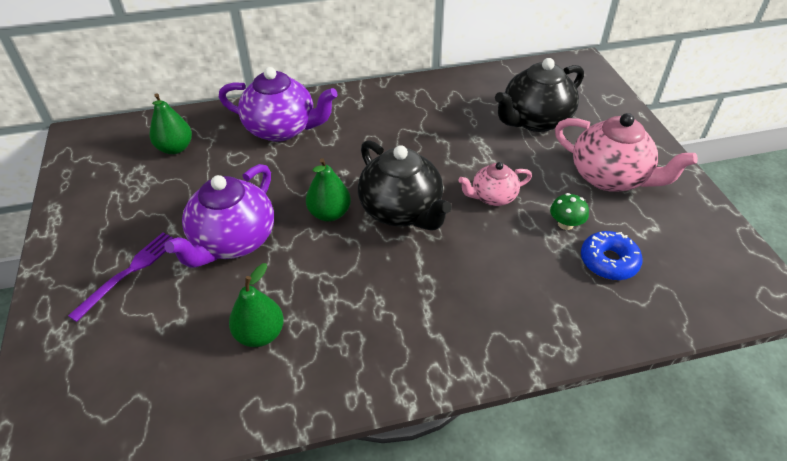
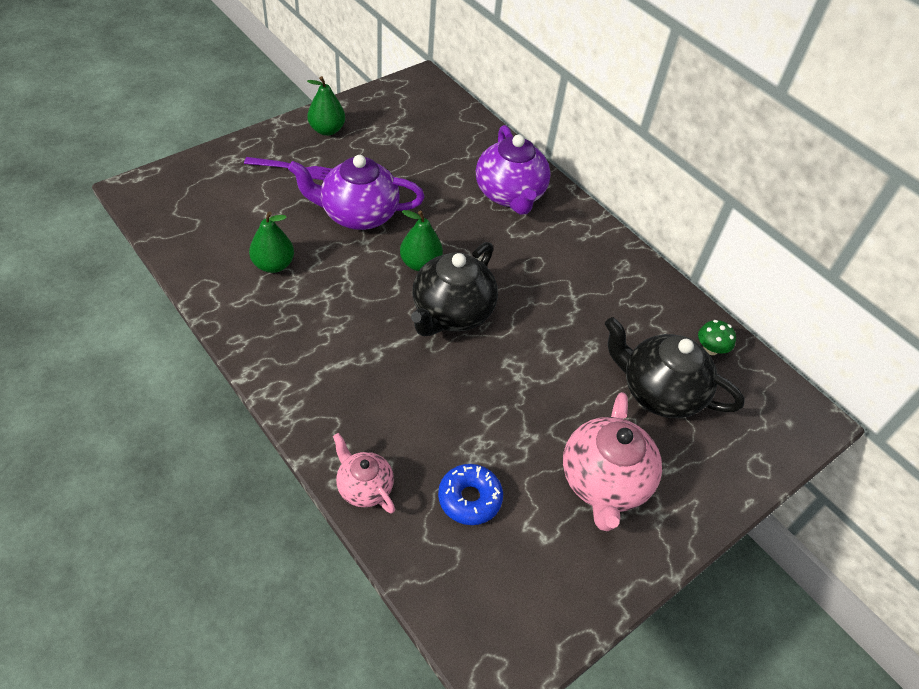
camera: 60 degrees right, 5 degrees up
green pear [150,93,192,154] -> green pear moved to [307,76,345,136]
pink teapot [458,162,532,206] -> pink teapot moved to [333,433,395,513]
green mushroom [550,193,589,230] -> green mushroom moved to [698,320,736,355]

